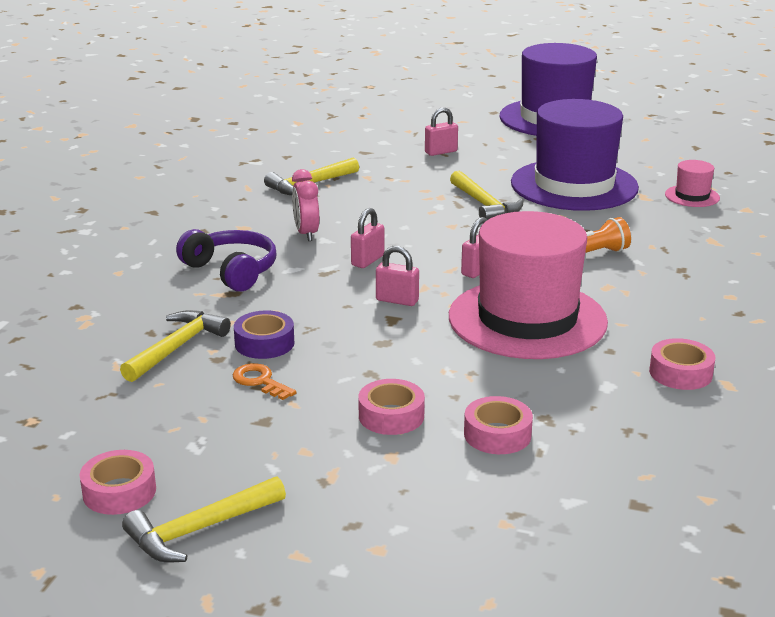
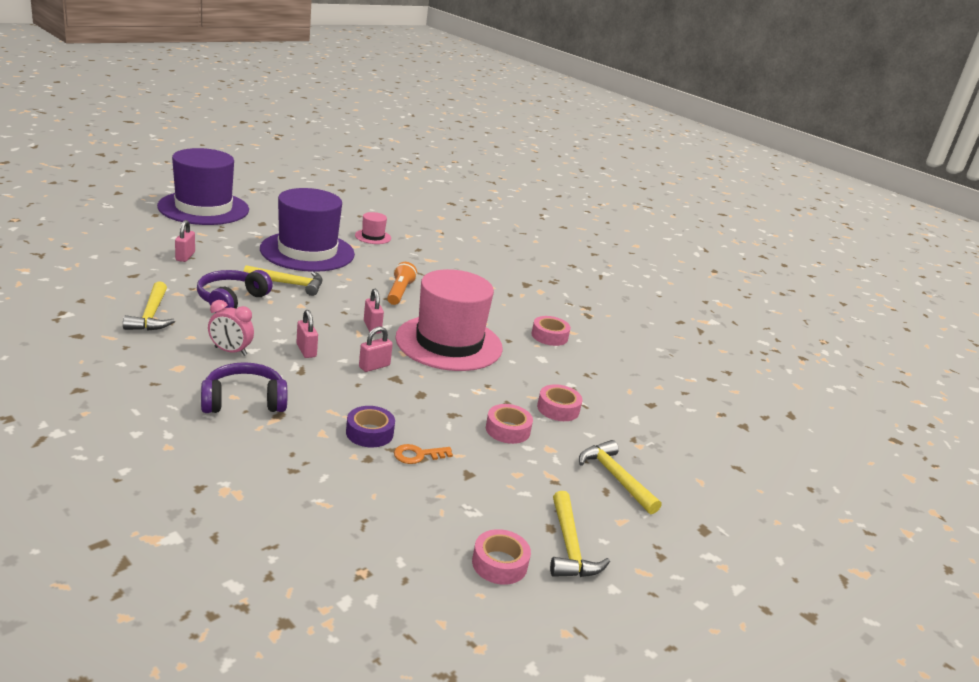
camera: 65 degrees left, 0 degrees up
yellow hammer [120,310,231,382] -> yellow hammer moved to [579,440,661,514]
none -> purple headphones [197,270,273,313]

